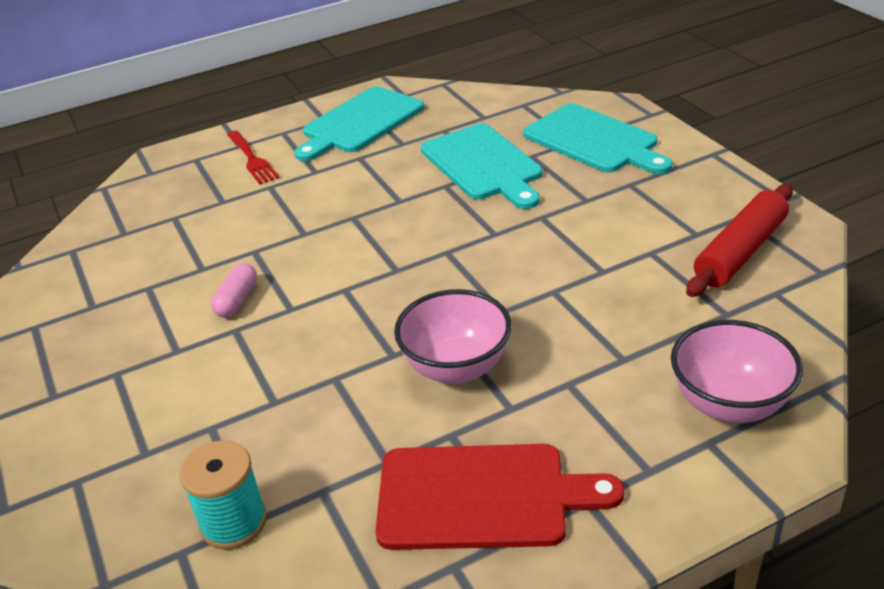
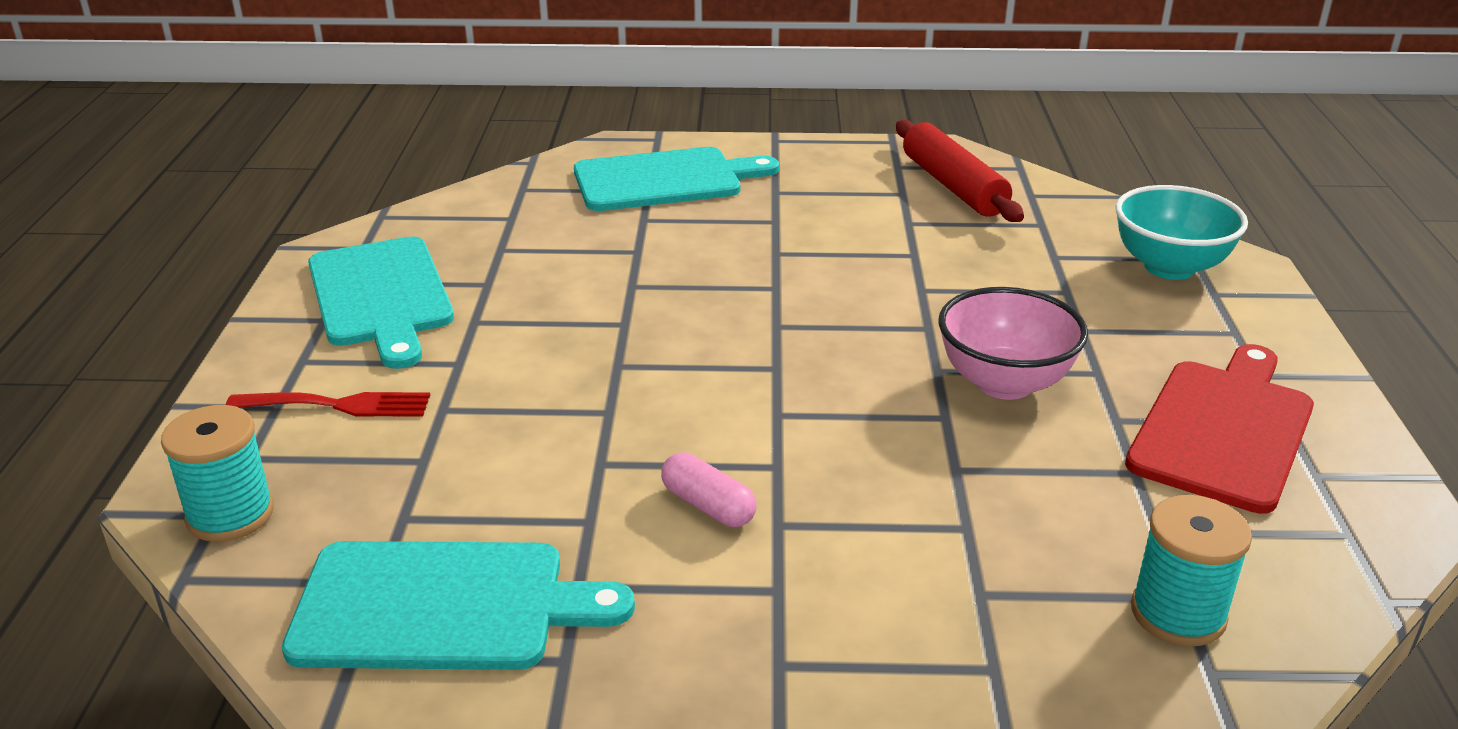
camera: 65 degrees left, 5 degrees down
turquoise cutting board [421,123,542,209] -> turquoise cutting board moved to [282,541,635,670]
pink bowl [671,320,803,423] -> turquoise bowl [1115,185,1248,280]
none -> turquoise spool [161,405,274,542]

